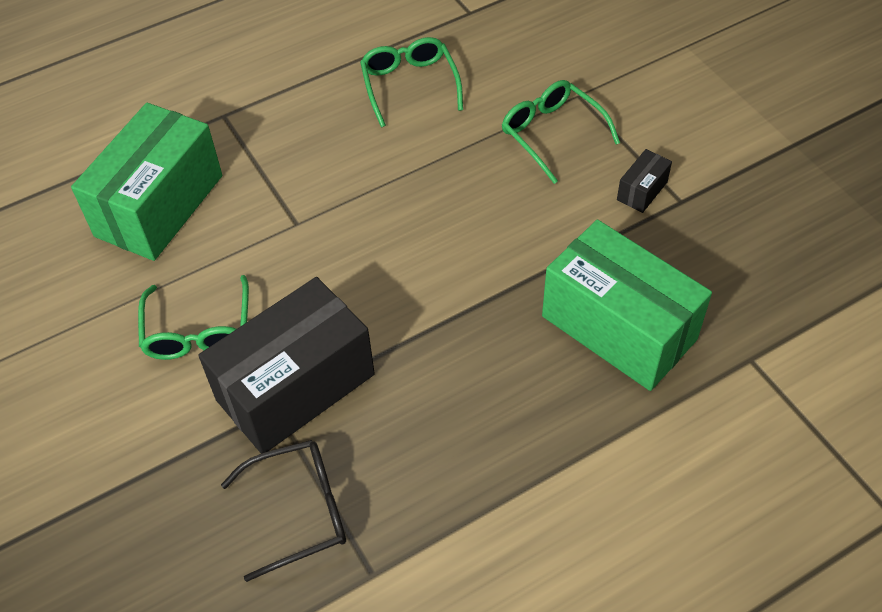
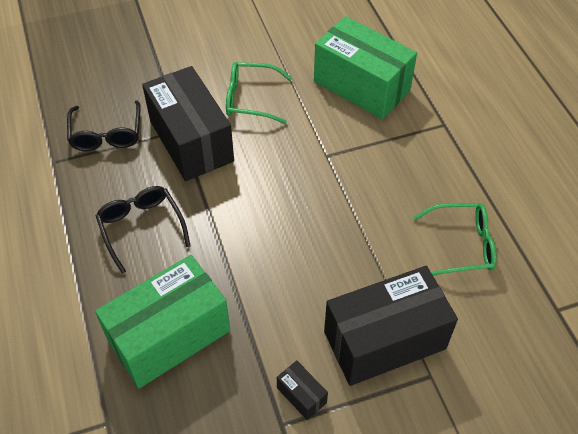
camera: 100 degrees right, 0 degrees up
green glasses [502,80,620,184] -> black box [324,266,458,386]
none -> black glasses [96,186,191,274]

